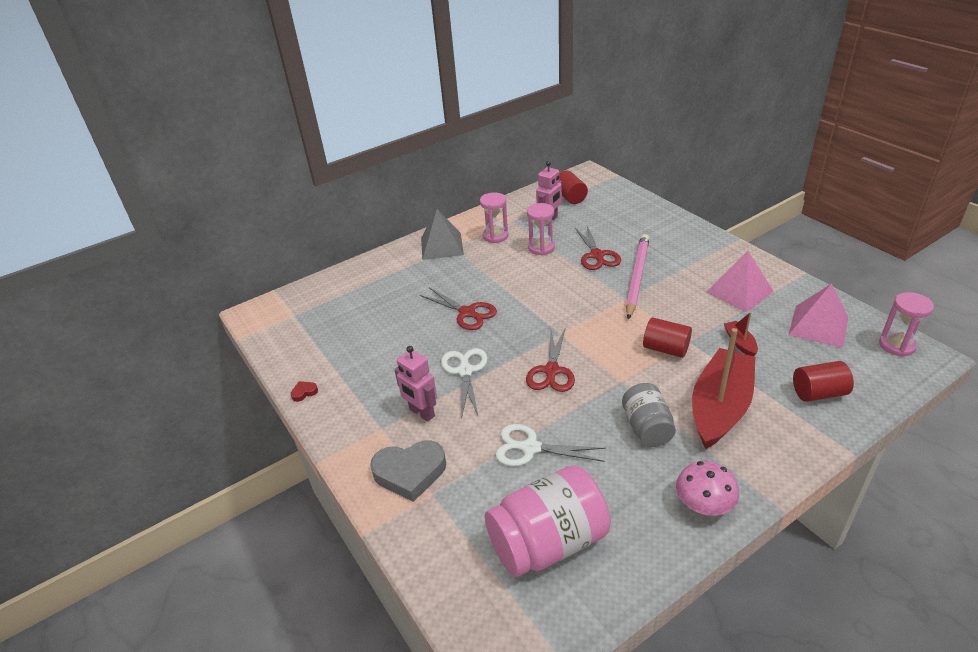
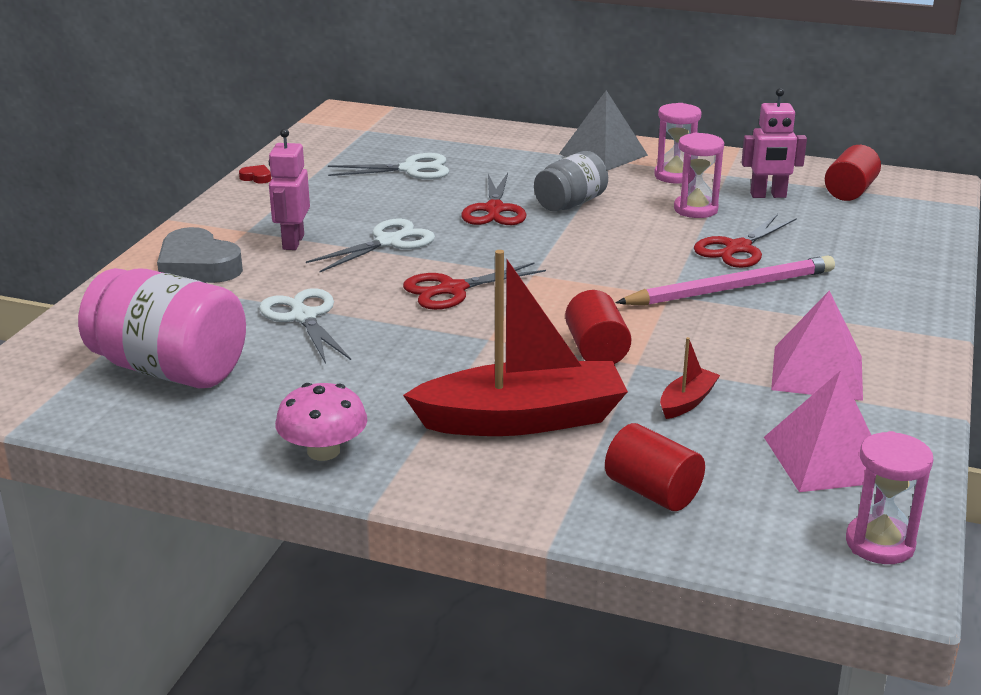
camera: 50 degrees right, 10 degrees down
grey jar [622,383,676,447] -> grey jar moved to [534,151,608,211]
none -> white scissors [328,153,450,179]

